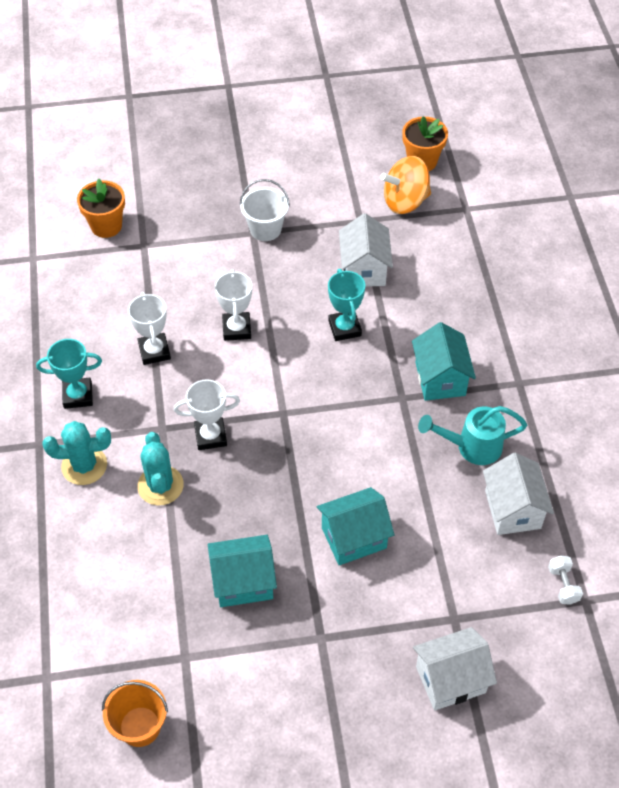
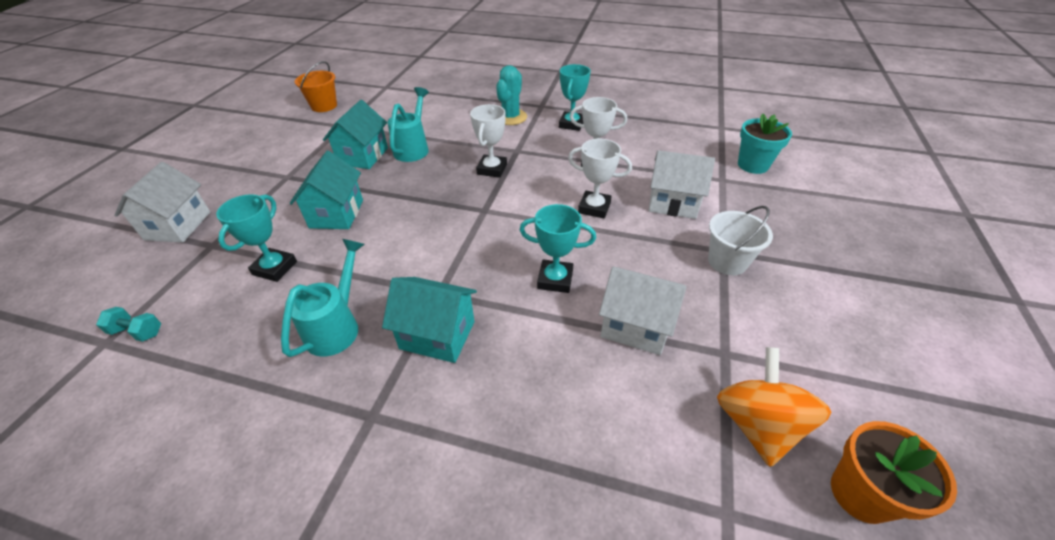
camera: 115 degrees right, 10 degrees down
orange flower pot [77,179,125,238] -> turquoise flower pot [738,114,792,174]
turquoise cactus [137,432,184,505] -> none
white house [483,453,554,535] -> white house moved to [648,150,715,219]
white dumbbell [548,556,583,605] -> turquoise dumbbell [96,307,161,342]
none -> turquoise trophy [216,194,297,282]
none -> turquoise watering can [388,87,429,162]

